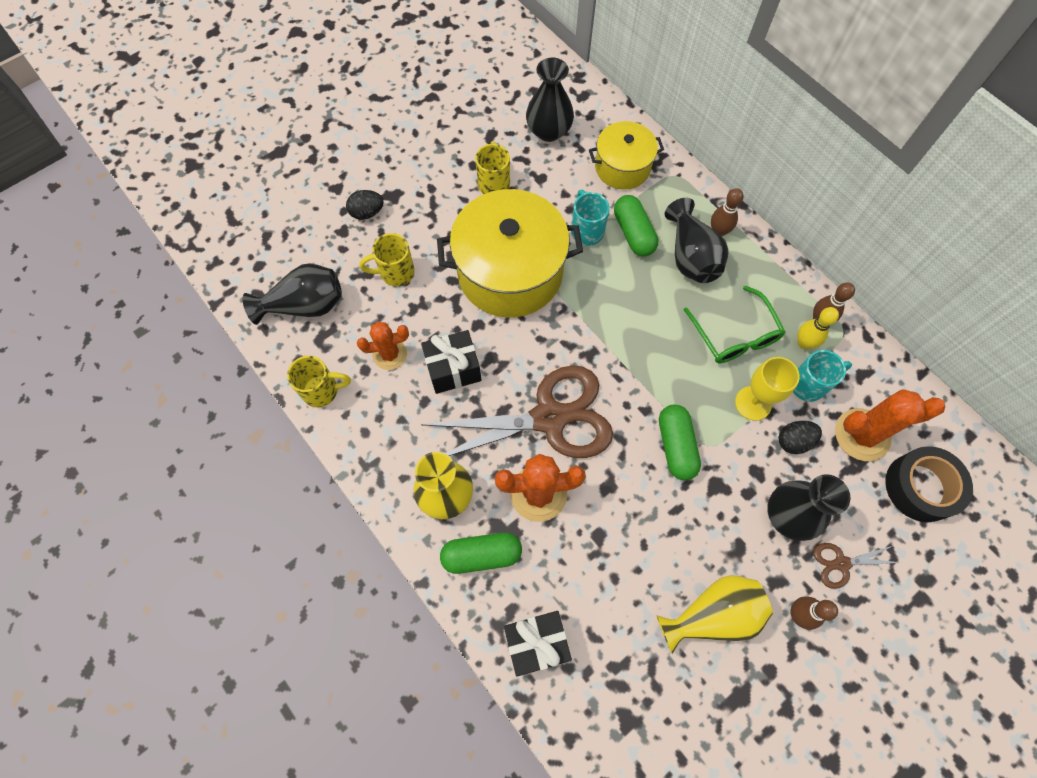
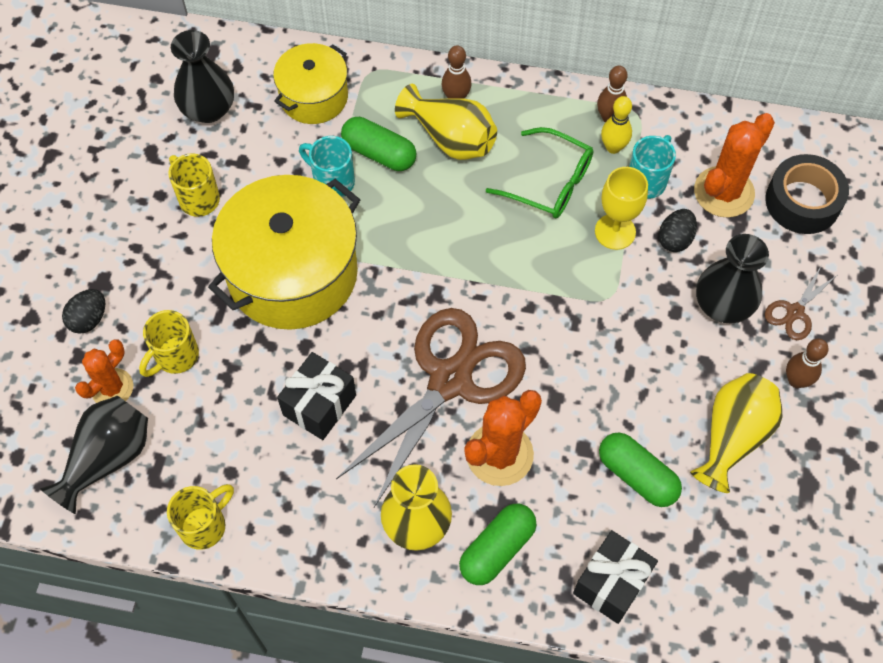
camera: 40 degrees left, 5 degrees down
orange cactus [357,322,409,370] -> orange cactus moved to [75,339,133,403]
green capsule [659,404,701,480] -> green capsule moved to [599,433,682,507]
black vase [665,198,728,283] -> yellow vase [395,84,497,160]

